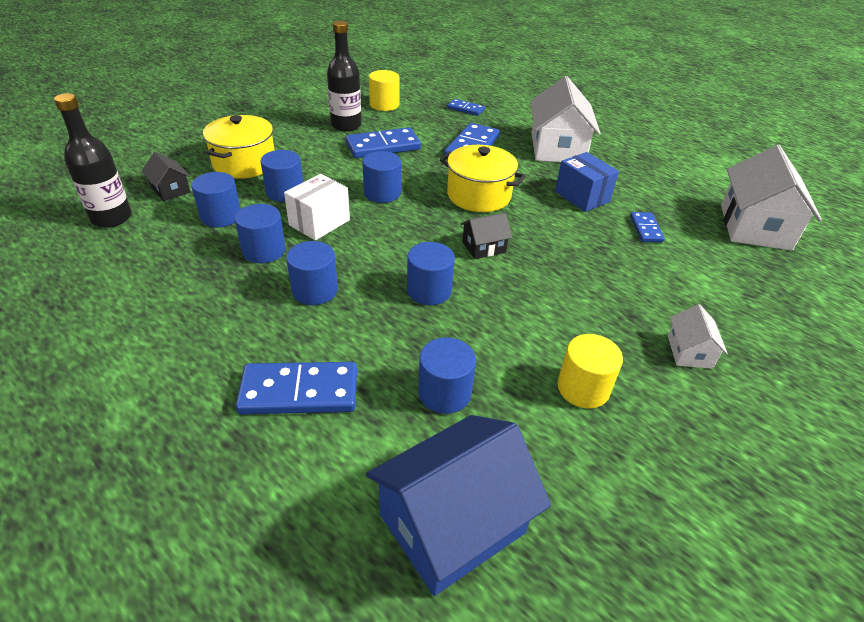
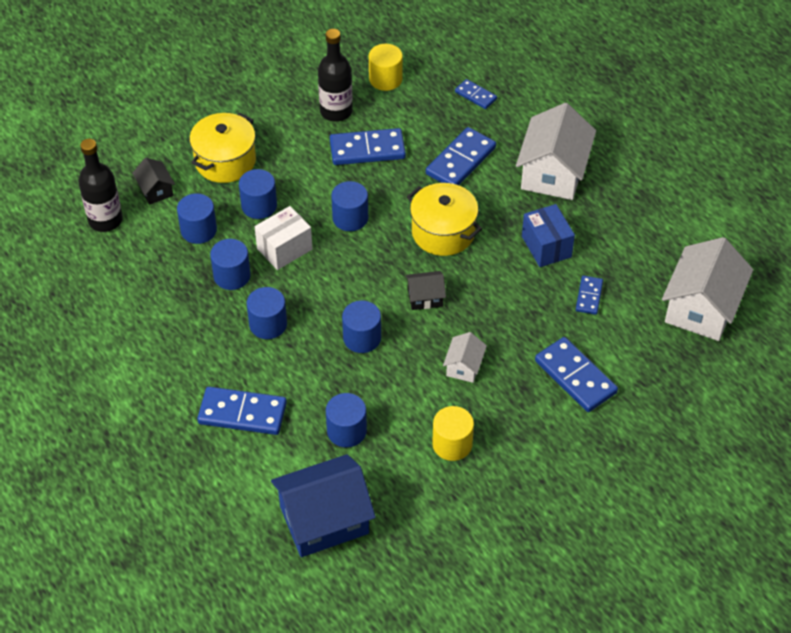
camera: 15 degrees right, 10 degrees up
white house [668,304,728,369] -> white house moved to [443,332,487,383]
none -> blue domino [535,337,618,412]

